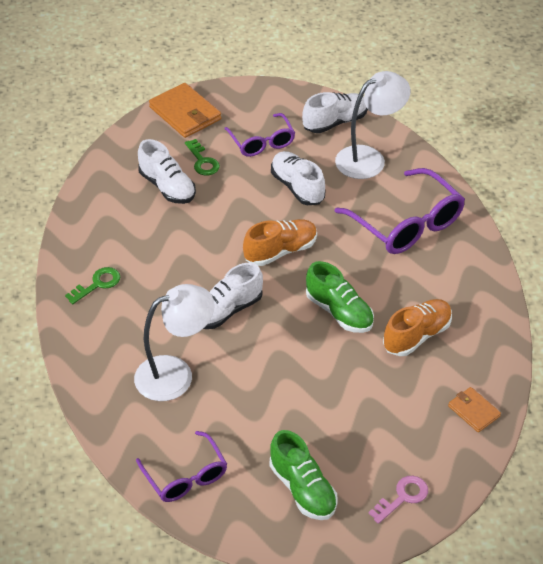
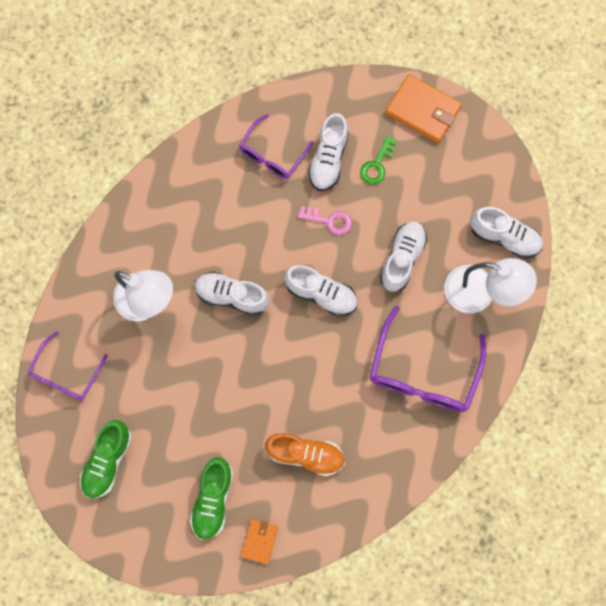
camera: 55 degrees right, 30 degrees up
green key [65,267,120,304] -> none
orange wallet [149,83,221,138] -> orange wallet turned 75 degrees counterclockwise [385,74,462,143]
purple glasses [224,113,295,157] -> purple glasses moved to [239,114,313,179]
orange shoe [243,219,317,266] -> white shoe [284,265,358,316]
green shoe [306,261,374,333] -> green shoe moved to [190,457,233,540]
pink key [369,476,428,524] -> pink key moved to [298,206,352,235]

